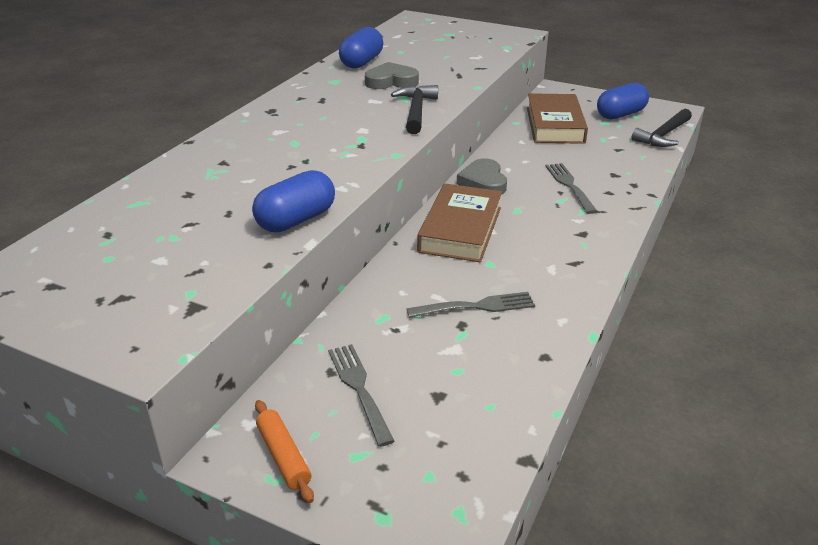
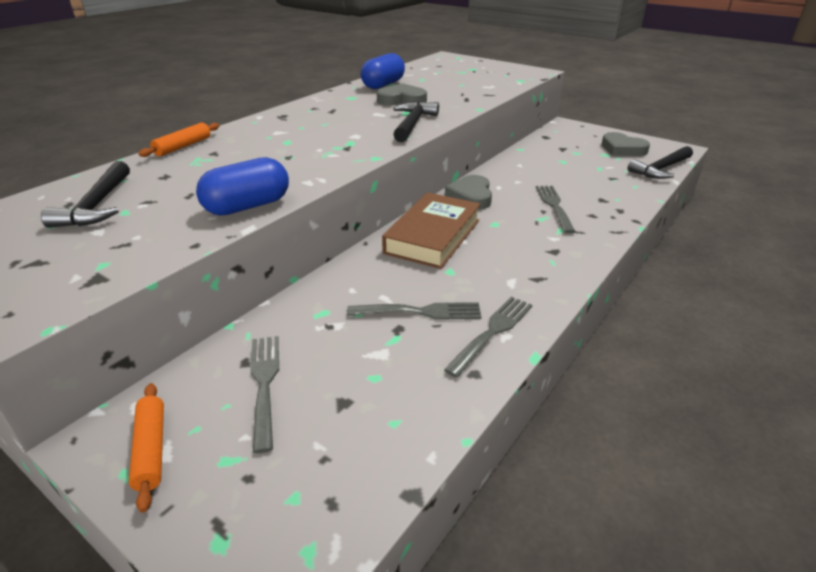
camera: 10 degrees right, 0 degrees up
brown book [527,93,588,144] -> none
blue capsule [597,83,649,120] -> grey heart [602,132,650,156]
none -> black hammer [41,161,130,228]
none -> orange rolling pin [138,122,219,157]
none -> grey fork [444,297,532,378]

